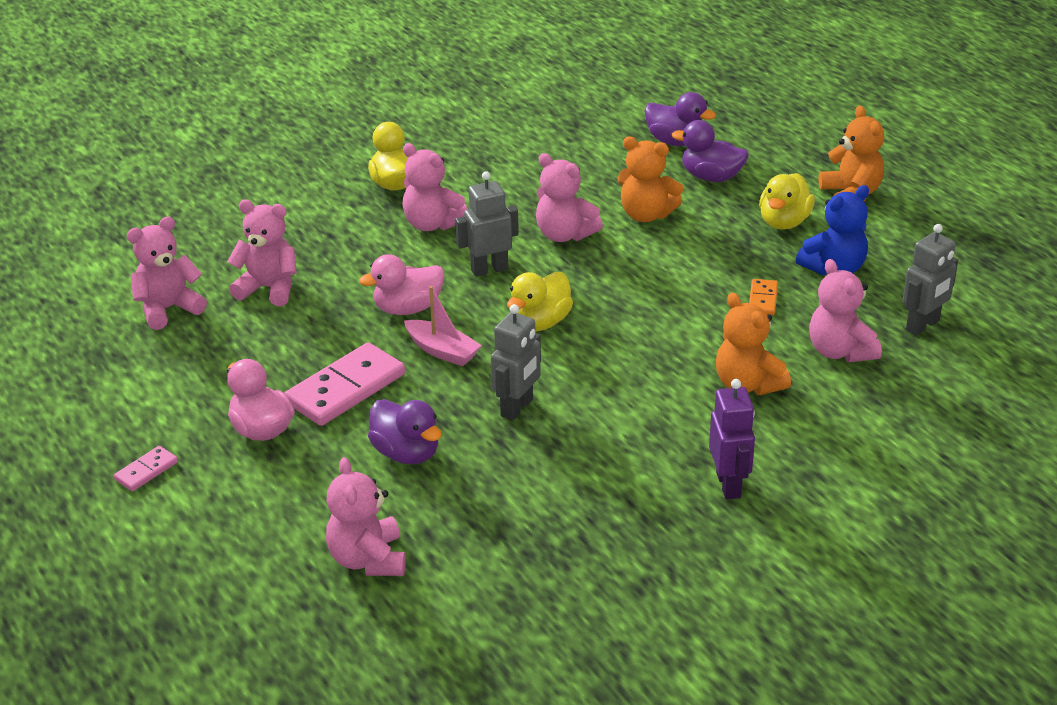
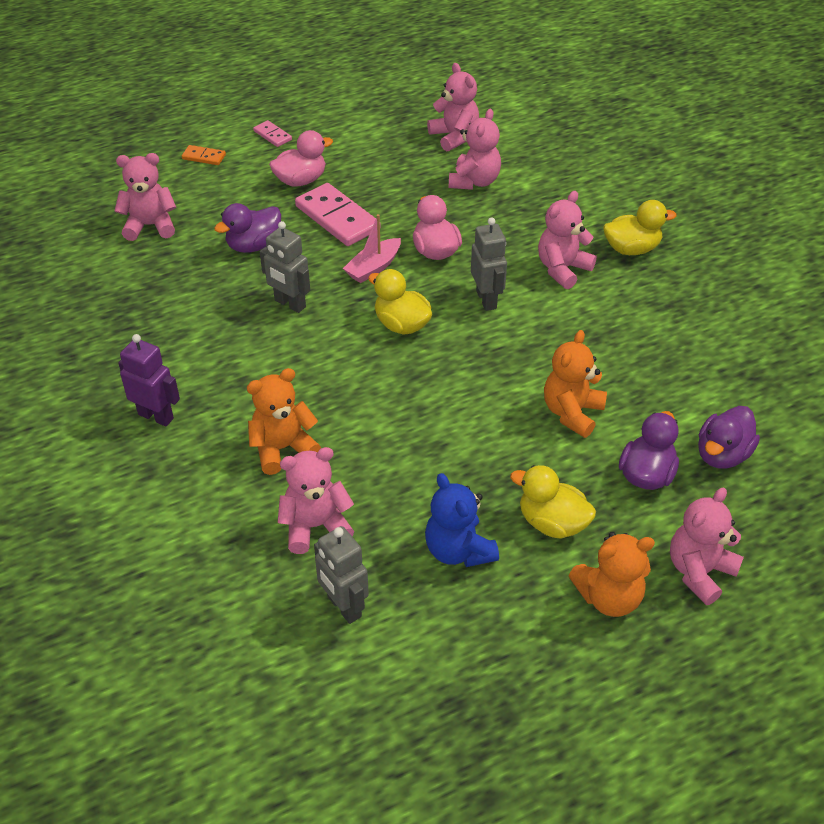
camera: 95 degrees right, 10 degrees up
pink teddy bear [536,153,603,242] -> pink teddy bear moved to [670,487,744,605]
purple robot [709,379,755,499] -> purple robot turned 150 degrees counterclockwise [118,334,180,426]
orange domino [749,279,778,315] -> orange domino moved to [182,145,226,165]

